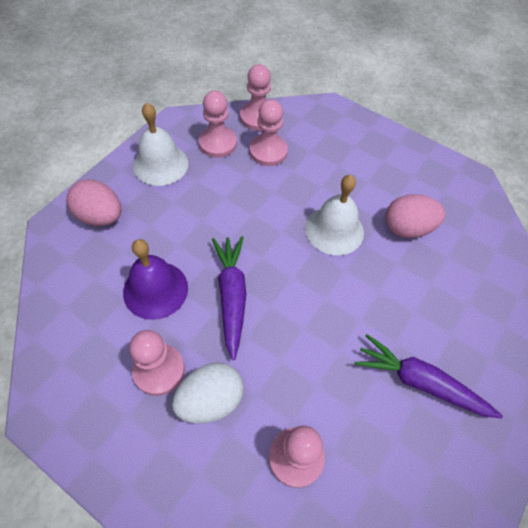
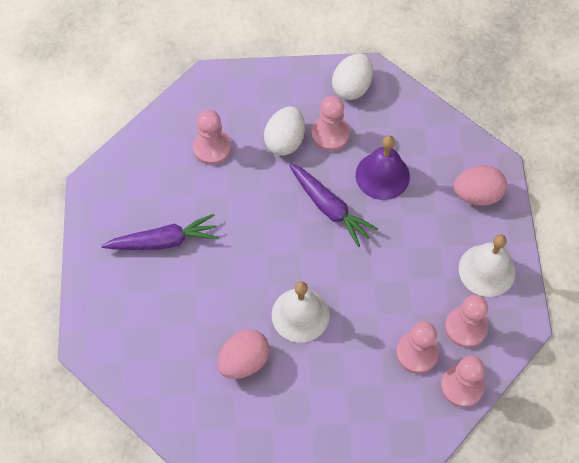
camera: 145 degrees right, 5 degrees up
none -> white egg [332,53,373,100]

